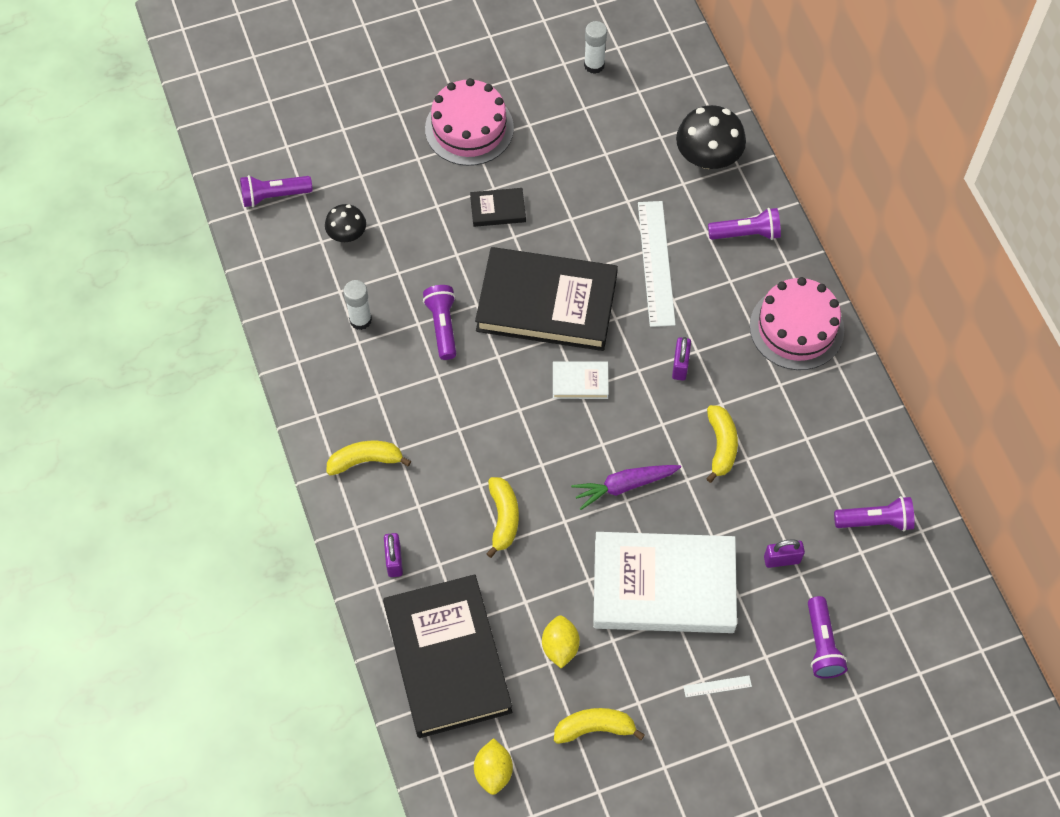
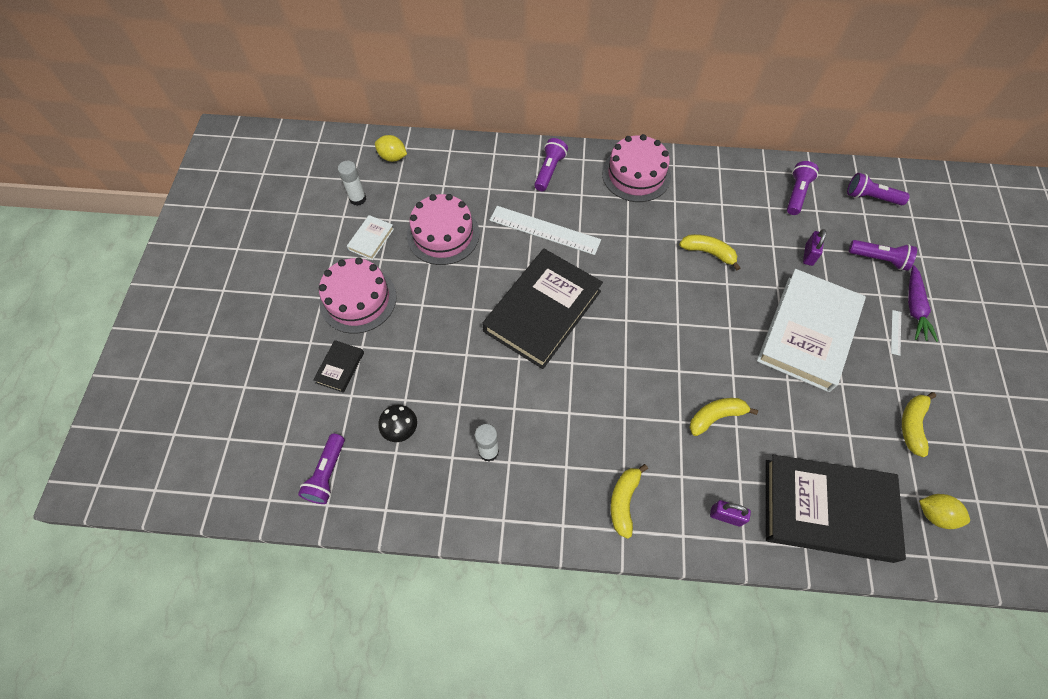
camera: 65 degrees left, 0 degrees up
purple flashlight [423,285,456,360] -> purple flashlight moved to [847,173,910,205]
black book [470,188,526,227] -> black book moved to [313,340,364,393]
yellow banana [486,477,519,558] -> yellow banana turned 45 degrees counterclockwise [689,398,758,436]
yellow lemon [542,615,580,669] -> yellow lemon moved to [375,135,407,162]
white book [553,361,609,399] -> white book moved to [347,215,394,260]
purple carrot [571,465,681,510] -> purple carrot moved to [908,265,938,342]
purple padlock [672,337,691,381] -> none
black mushroom [676,105,746,169] -> none
none -> pink cake [407,194,480,265]

